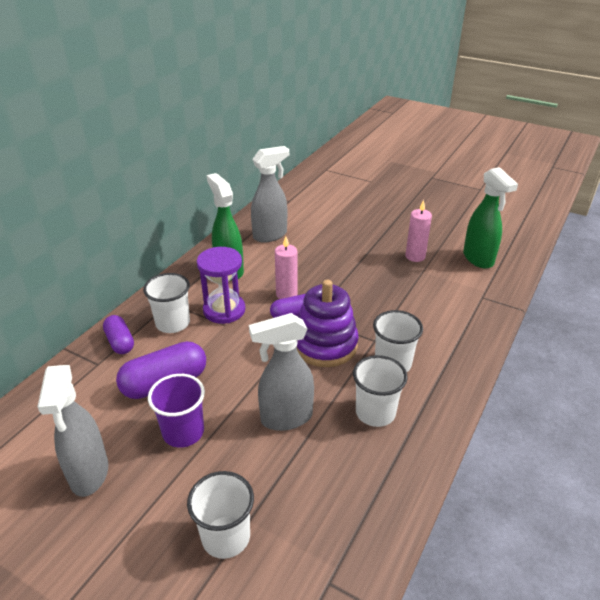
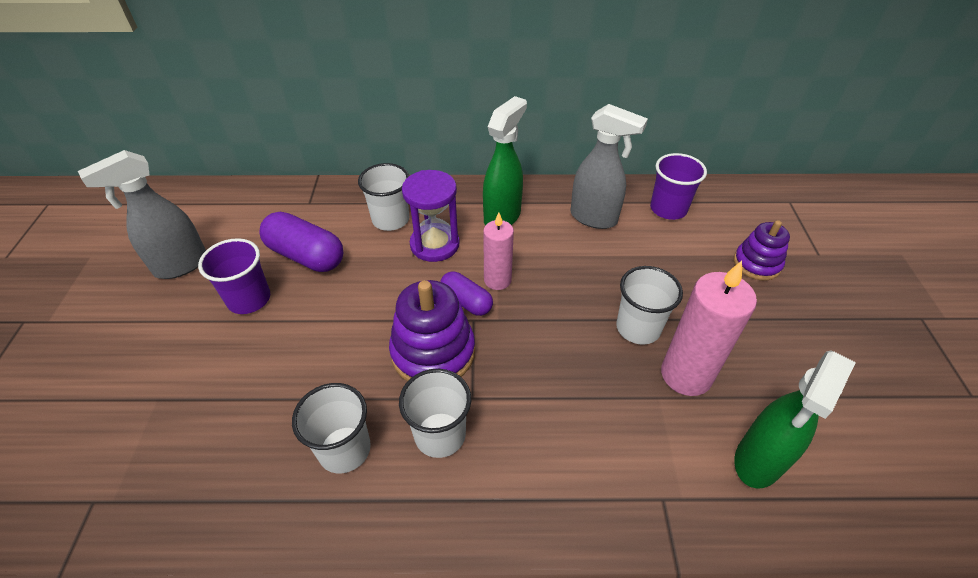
camera: 60 degrees right, 10 degrees up
purple capsule [103,315,134,354] -> none
white cup [187,471,254,559] -> white cup moved to [616,266,683,345]
grey spray bottle [249,313,314,431] -> none
pink candle [405,200,432,262] -> pink candle [661,261,757,396], size x1.59
none -> purple cup [650,153,707,220]
none -> purple stacking toy [734,220,790,281]

